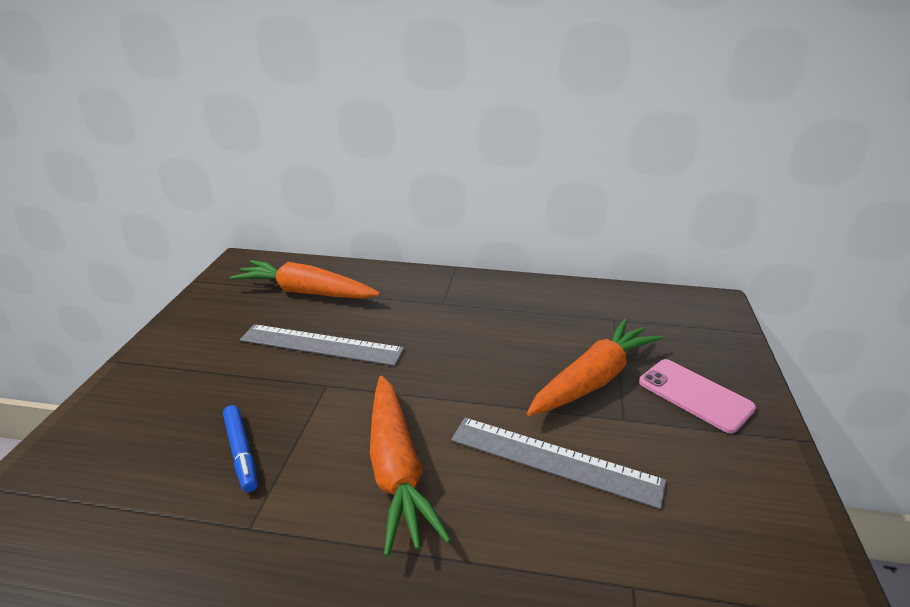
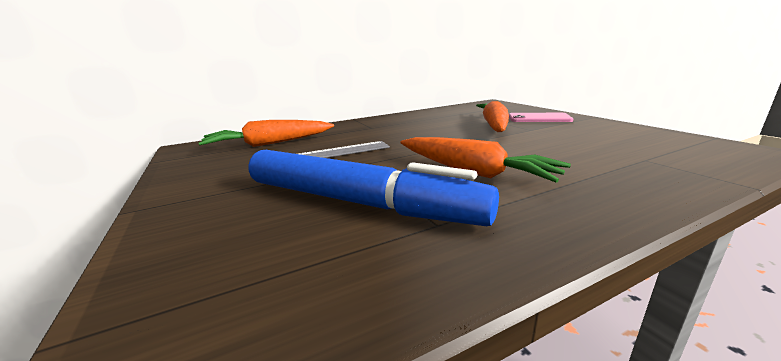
camera: 35 degrees left, 10 degrees down
blue marker [223,405,258,492] -> blue marker [248,150,499,226], size x2.48
grey ruler [451,418,666,509] -> none

